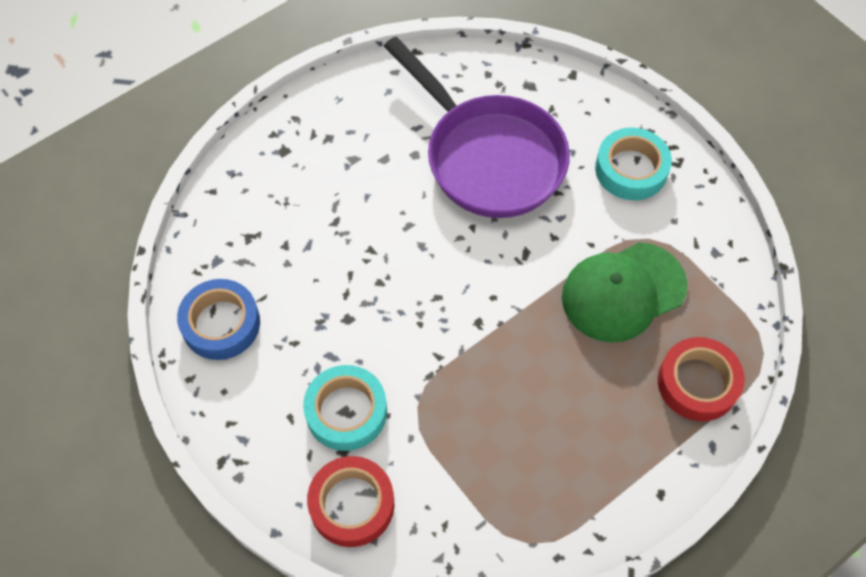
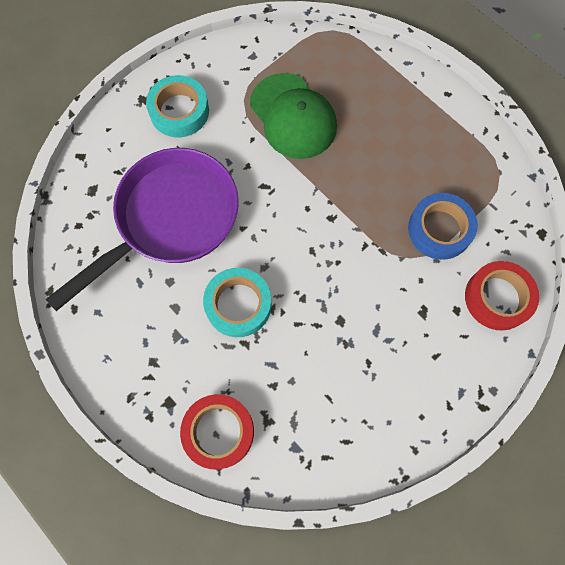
camera: 95 degrees left, 10 degrees up
blue tape [177,279,260,360] -> blue tape moved to [408,193,478,260]
turquoise tape [303,365,387,451] -> turquoise tape moved to [203,268,272,337]
red tape [658,337,745,421] -> red tape moved to [180,394,254,469]

